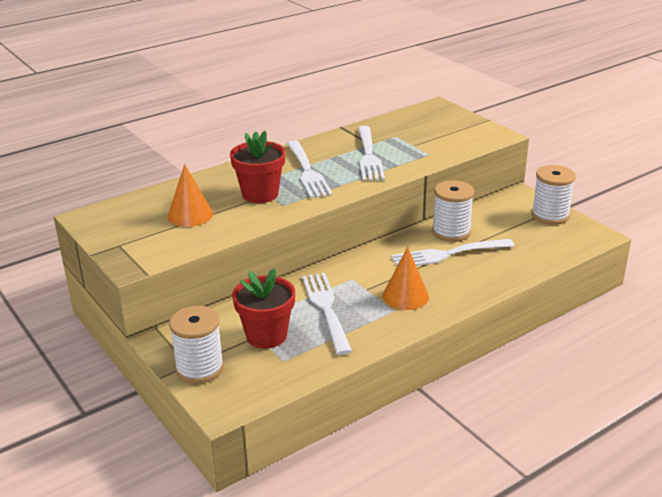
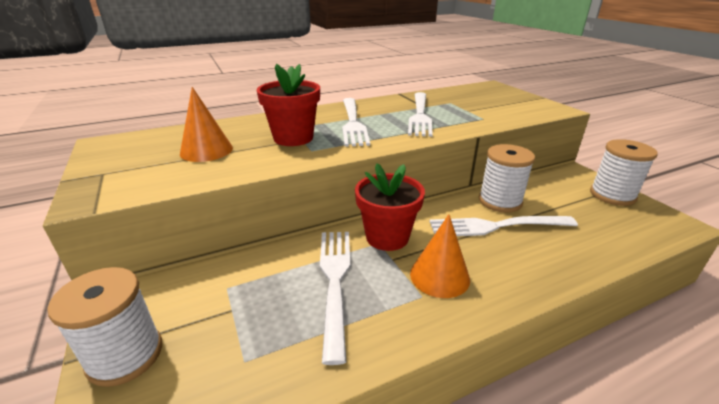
camera: 10 degrees right, 0 degrees up
red flower pot [232,268,295,349] -> red flower pot moved to [355,163,425,251]

